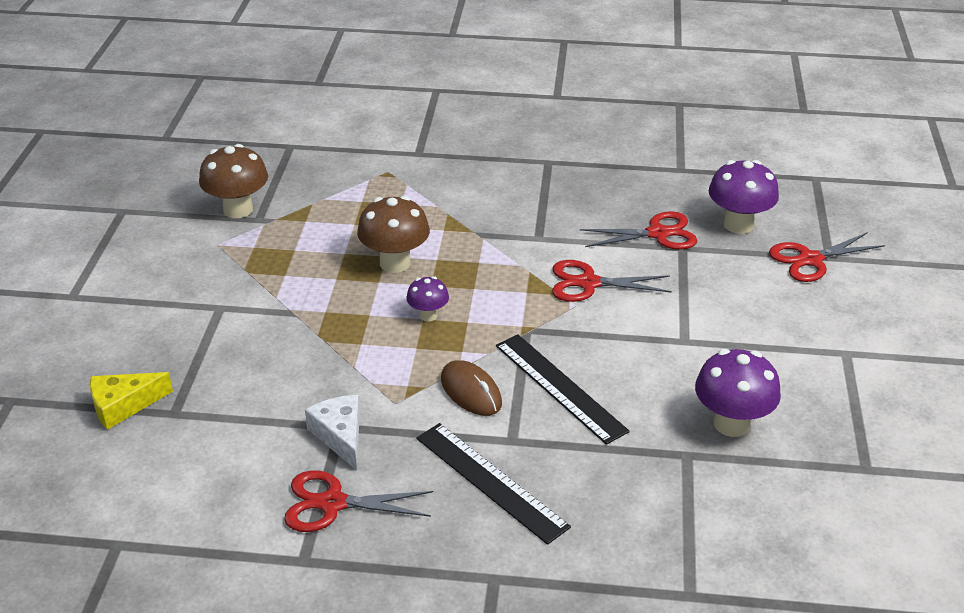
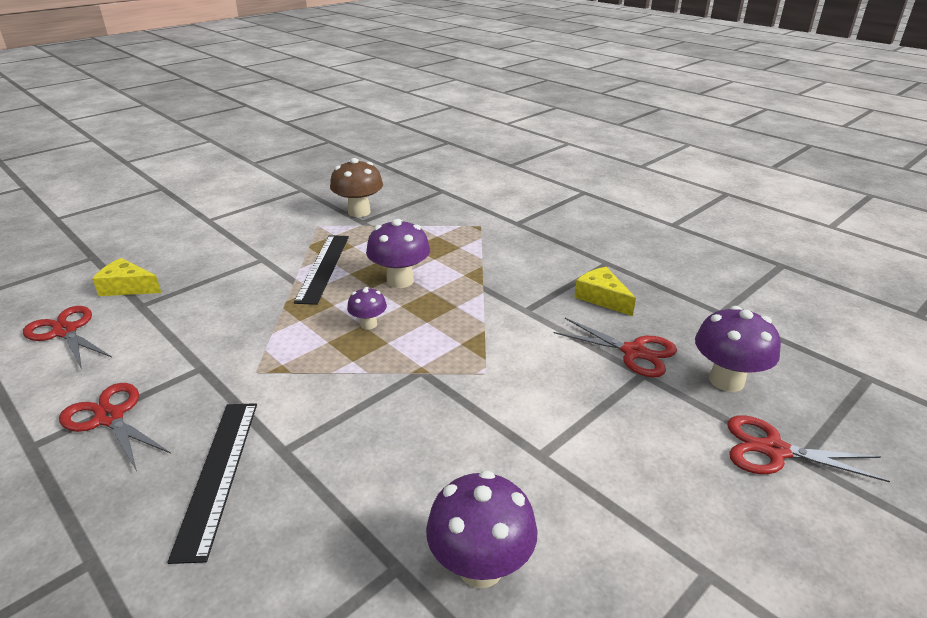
camera: 40 degrees right, 5 degrees down
white cheese [305,395,360,470] -> none
brown mushroom [357,196,430,273] -> purple mushroom [366,219,430,288]
brown mouse [441,360,502,416] -> none
black ruler [496,334,630,445] -> black ruler moved to [294,235,349,305]
red scissors [552,260,672,302] -> red scissors moved to [23,306,112,369]
none -> yellow cheese [574,267,636,316]

